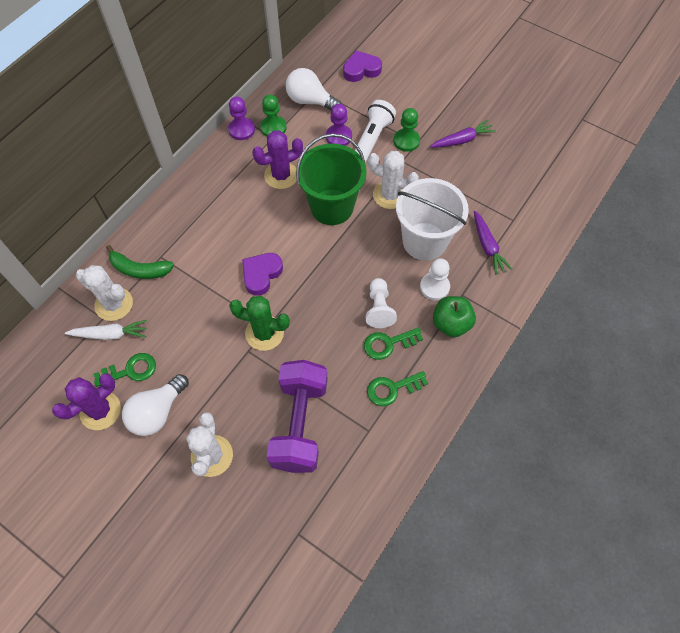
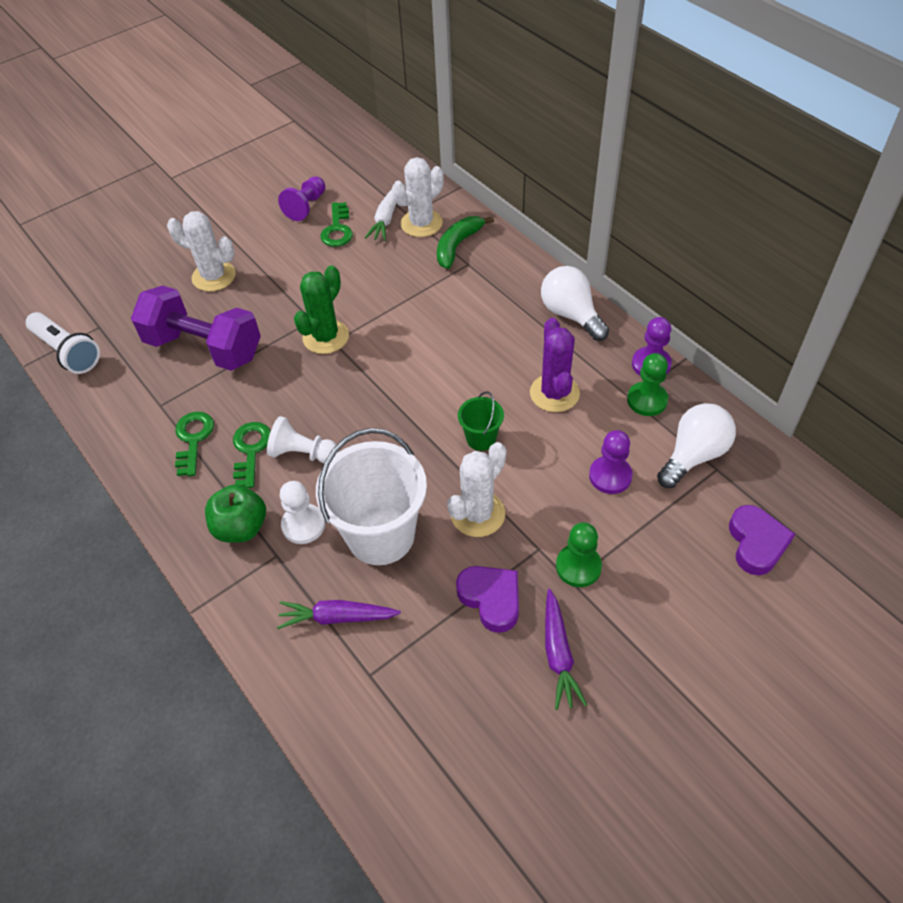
camera: 110 degrees right, 10 degrees down
purple cactus [52,373,121,430] -> purple pawn [278,176,325,221]
white light bulb [122,374,189,436] -> white light bulb moved to [541,266,609,341]
purple heart [242,253,283,296] -> purple heart moved to [456,566,519,633]
green bucket [296,133,367,225] -> green bucket [458,391,504,451], size x0.47
white flashlight [354,100,396,162] -> white flashlight moved to [26,312,100,374]

